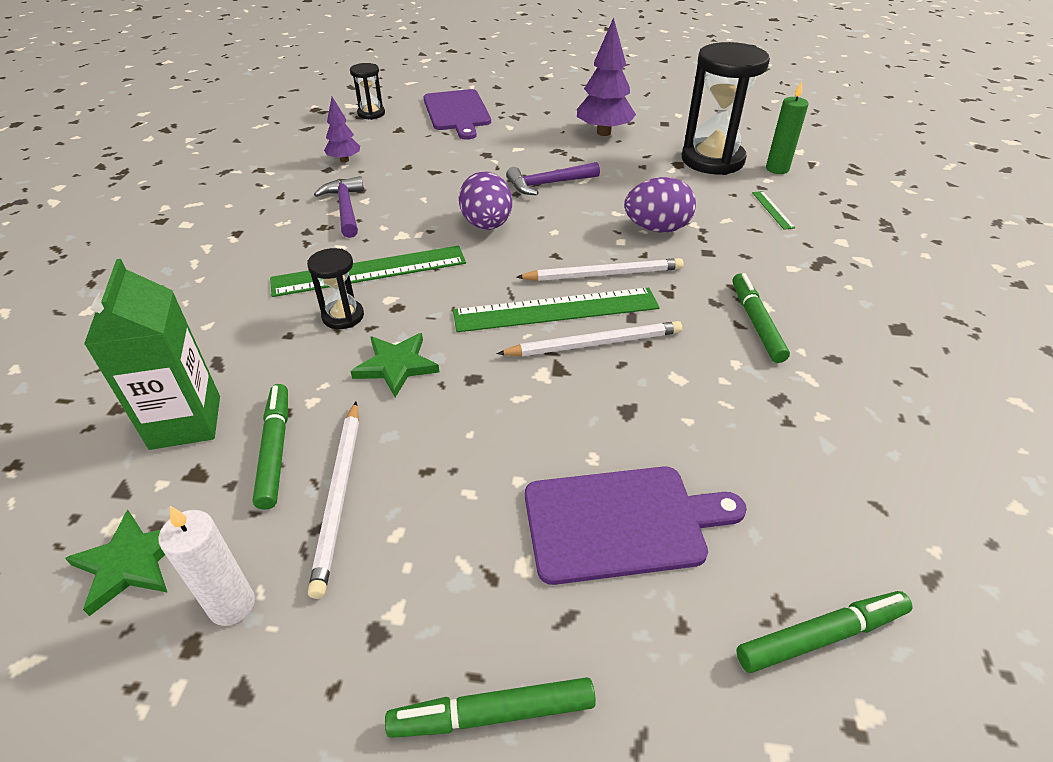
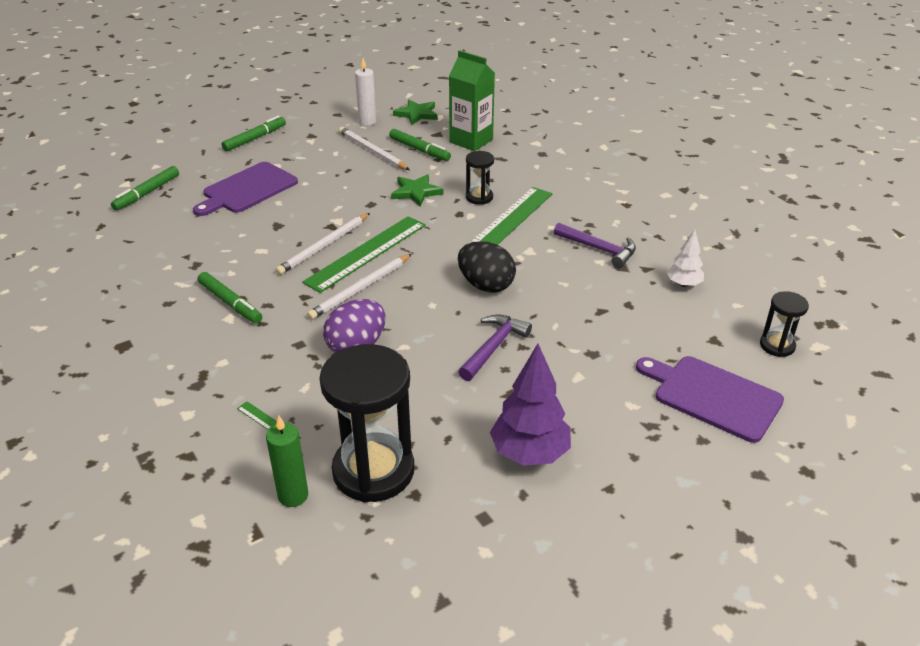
camera: 140 degrees right, 5 degrees down
purple tree [324,97,360,163] -> white tree [667,229,704,287]
purple egg [459,171,512,230] -> black egg [458,241,516,293]

